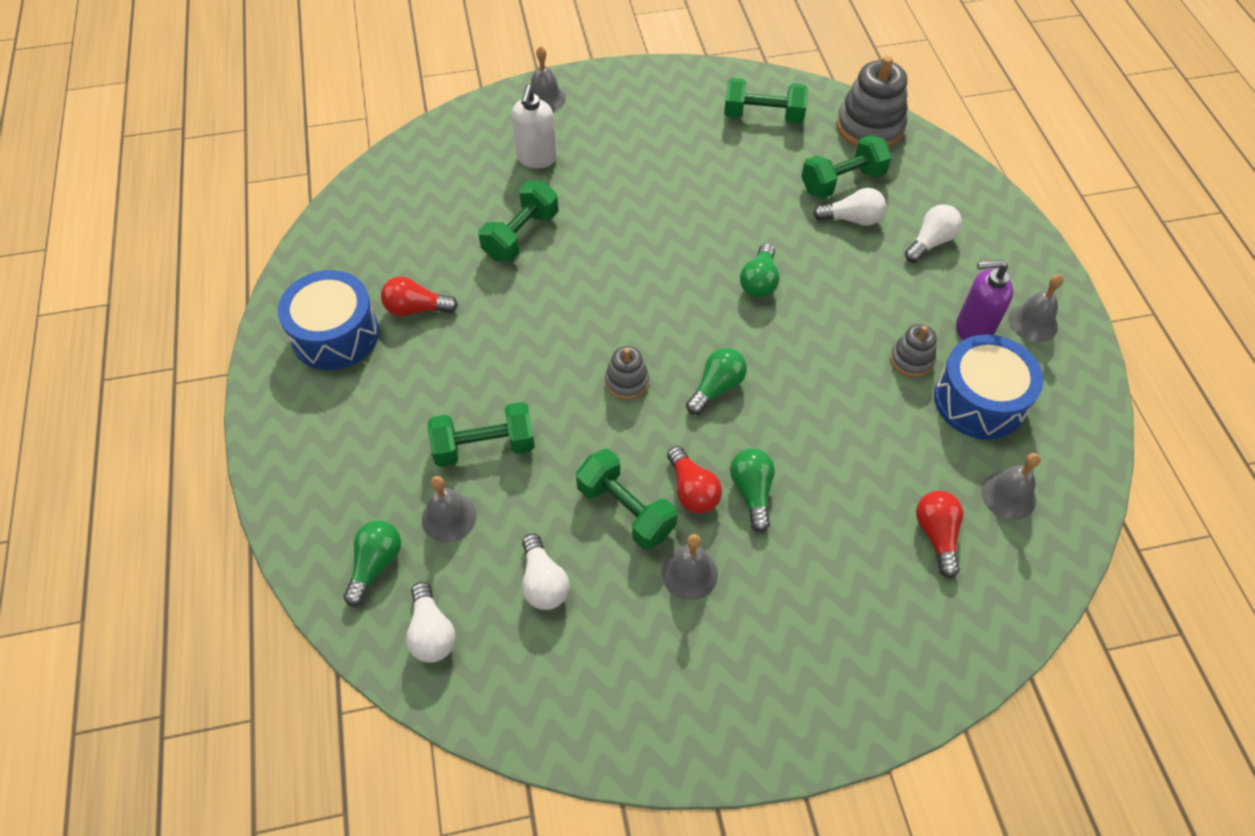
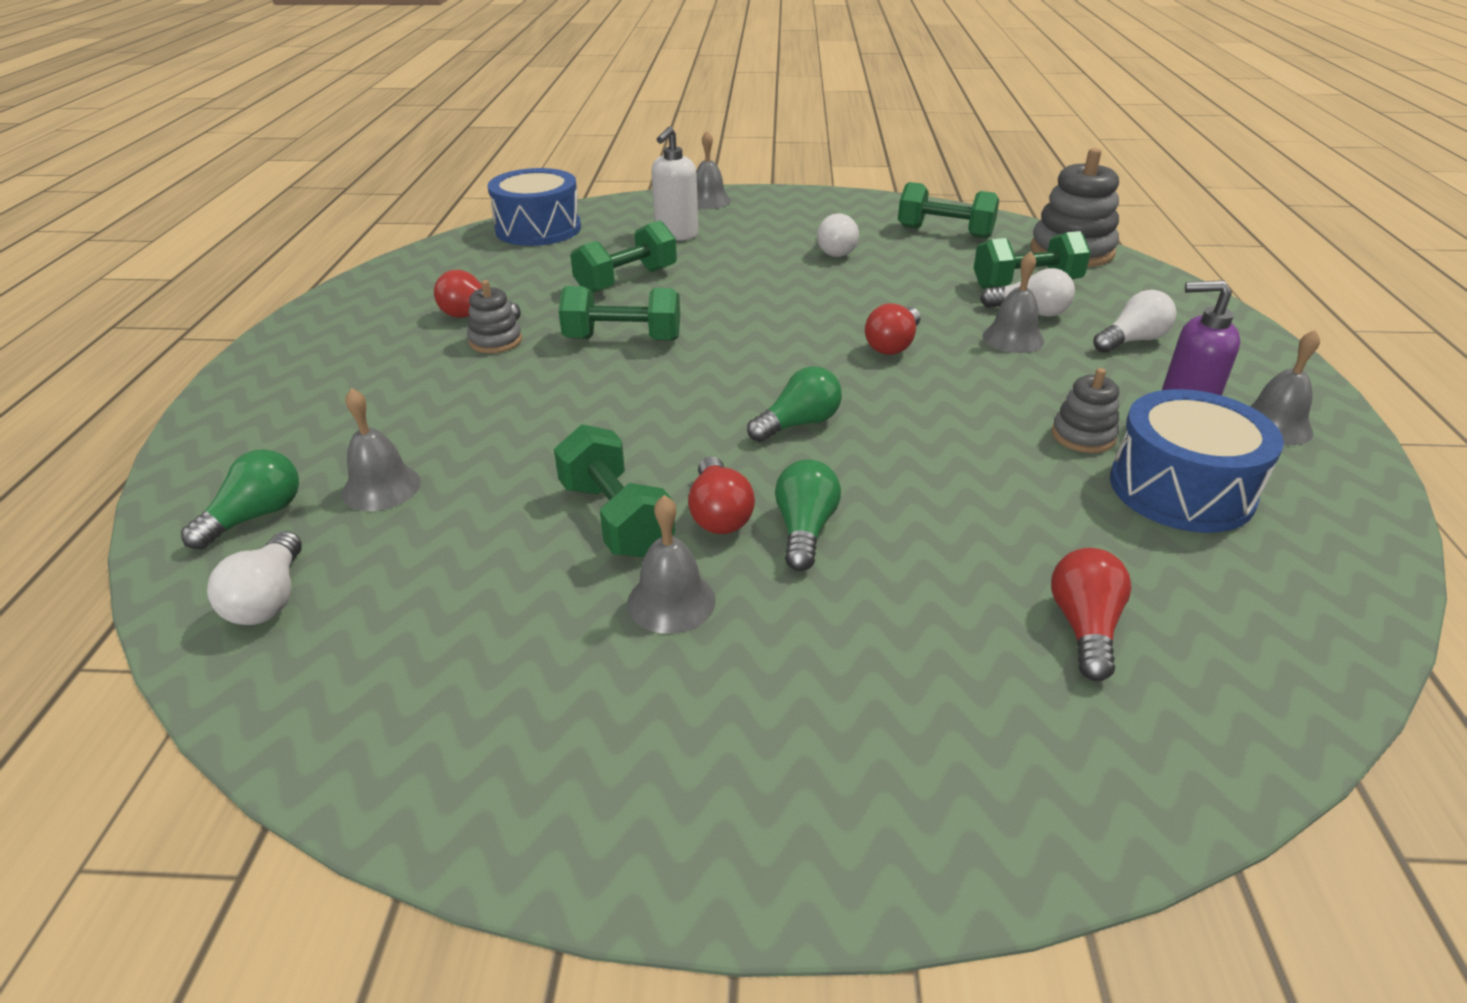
camera: 15 degrees right, 20 degrees down
blue drum [278,270,379,370] -> blue drum moved to [487,168,581,246]
green dumbbell [428,402,535,467] -> green dumbbell moved to [559,286,680,341]
white light bulb [522,534,569,610] -> white light bulb moved to [817,213,859,257]
grey stacking toy [605,346,649,400] -> grey stacking toy moved to [467,280,522,353]
green light bulb [740,243,779,298] -> red light bulb [865,303,920,355]
grey bell [981,453,1040,520] -> grey bell moved to [982,251,1044,353]

